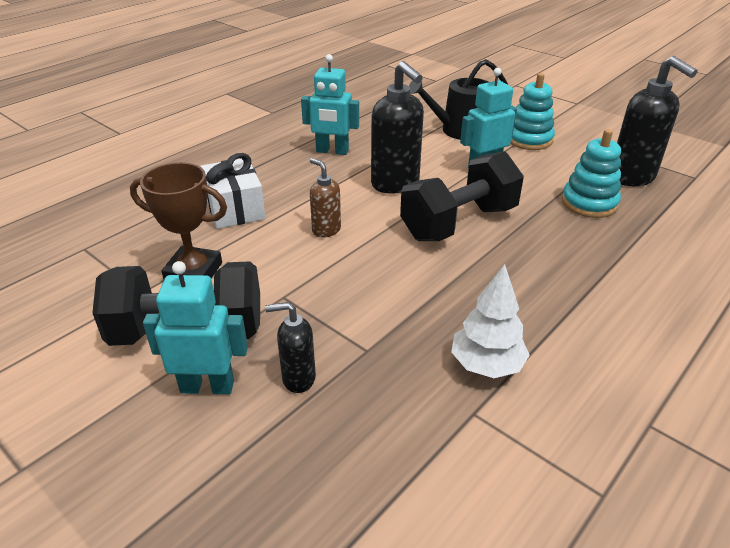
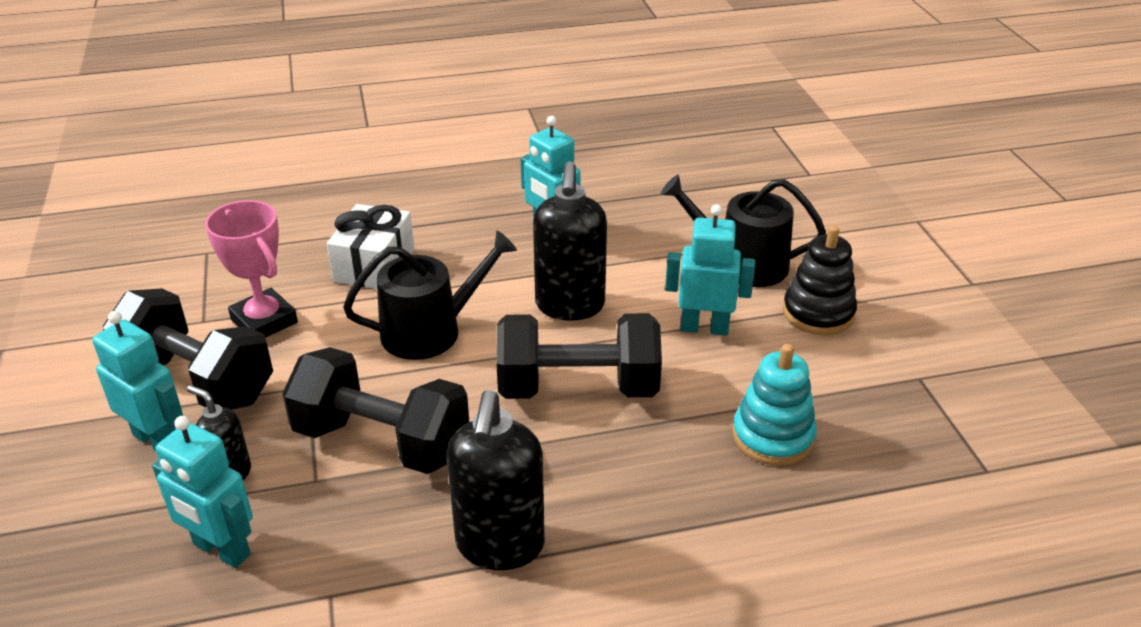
camera: 35 degrees right, 0 degrees up
brown trophy [130,162,227,279] -> pink trophy [205,200,298,338]
brown soap dispenser [310,158,341,238] -> black watering can [343,231,517,360]
white tree [451,264,530,378] -> none
turquoise stacking toy [511,73,555,150] -> black stacking toy [783,225,857,335]
black soap dispenser [617,56,698,186] -> black soap dispenser moved to [447,390,545,570]
none -> turquoise robot [152,416,253,568]
none -> black dumbbell [282,347,469,474]

